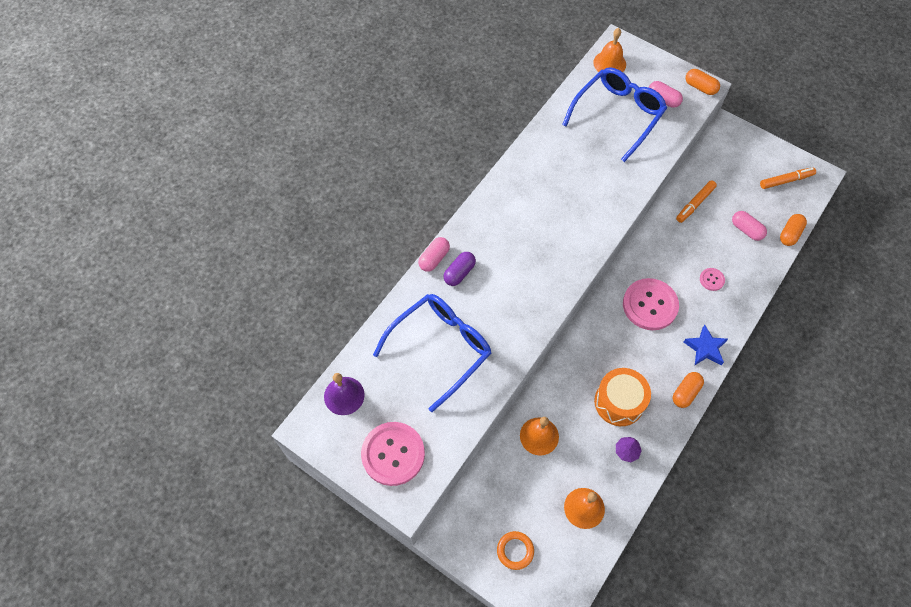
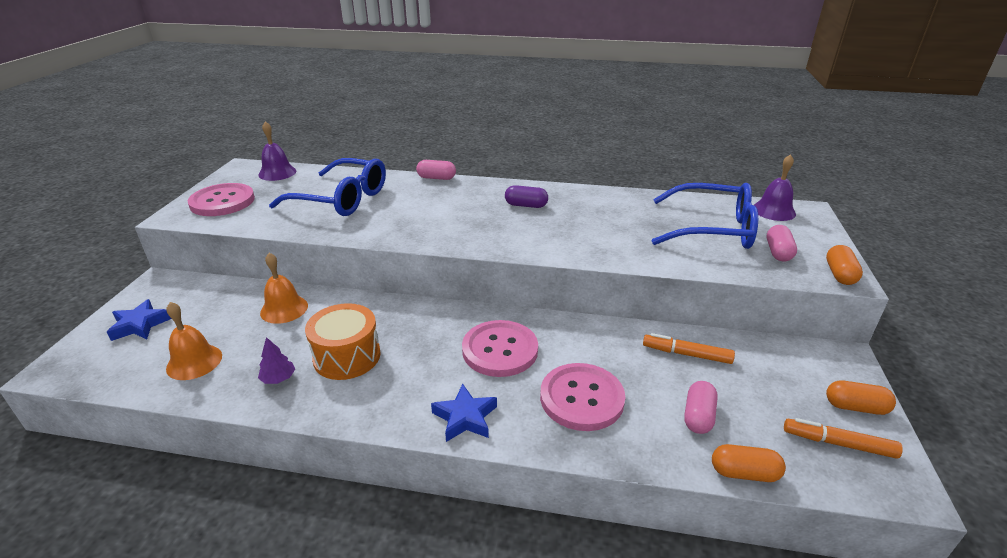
camera: 65 degrees right, 30 degrees down
purple capsule [443,252,476,286] -> purple capsule moved to [505,185,548,208]
orange ring [497,531,534,570] -> blue star [107,299,172,341]
orange bell [593,28,626,72] -> purple bell [754,154,796,221]
orange capsule [673,372,704,408] -> orange capsule moved to [826,381,896,415]
pink button [700,268,725,291] -> pink button [540,363,626,431], size x2.20
orange marker [760,167,816,189] -> orange marker turned 150 degrees clockwise [784,418,903,459]

